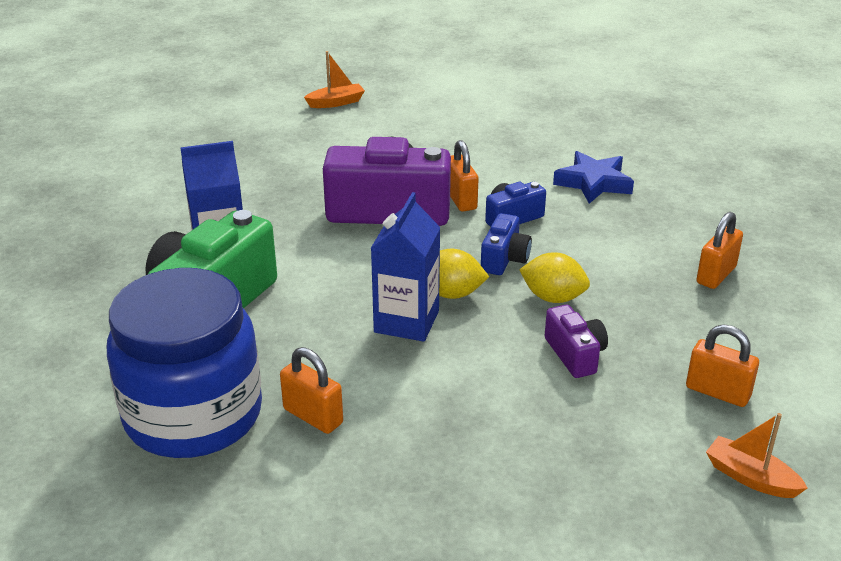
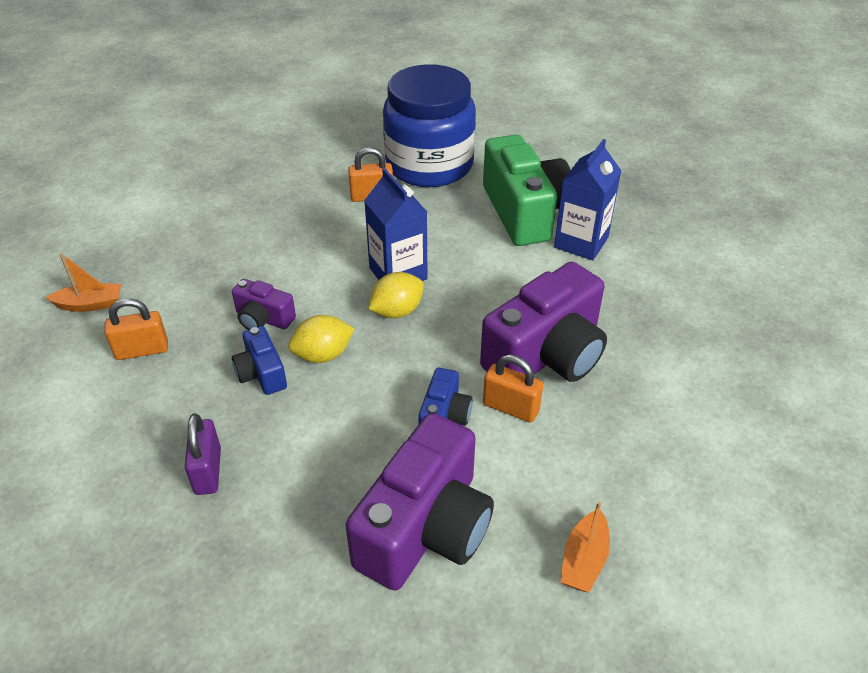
camera: 135 degrees right, 10 degrees up
orange boat [304,51,365,108] -> orange boat moved to [561,501,610,593]
blue camera [481,213,532,275] -> blue camera moved to [232,326,287,395]
blue star [553,151,634,204] -> purple camera [346,413,494,591]
orange padlock [696,212,743,289] -> purple padlock [185,413,221,495]

